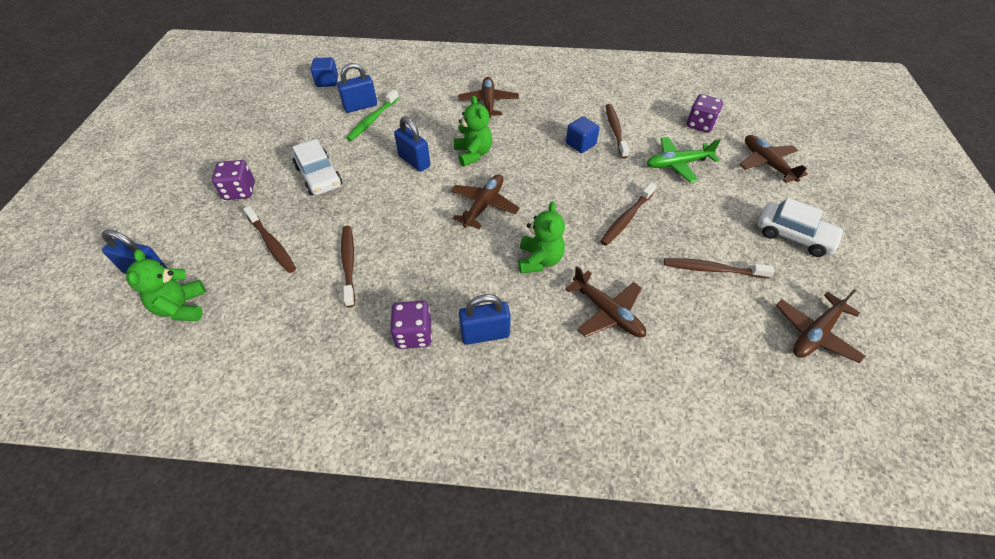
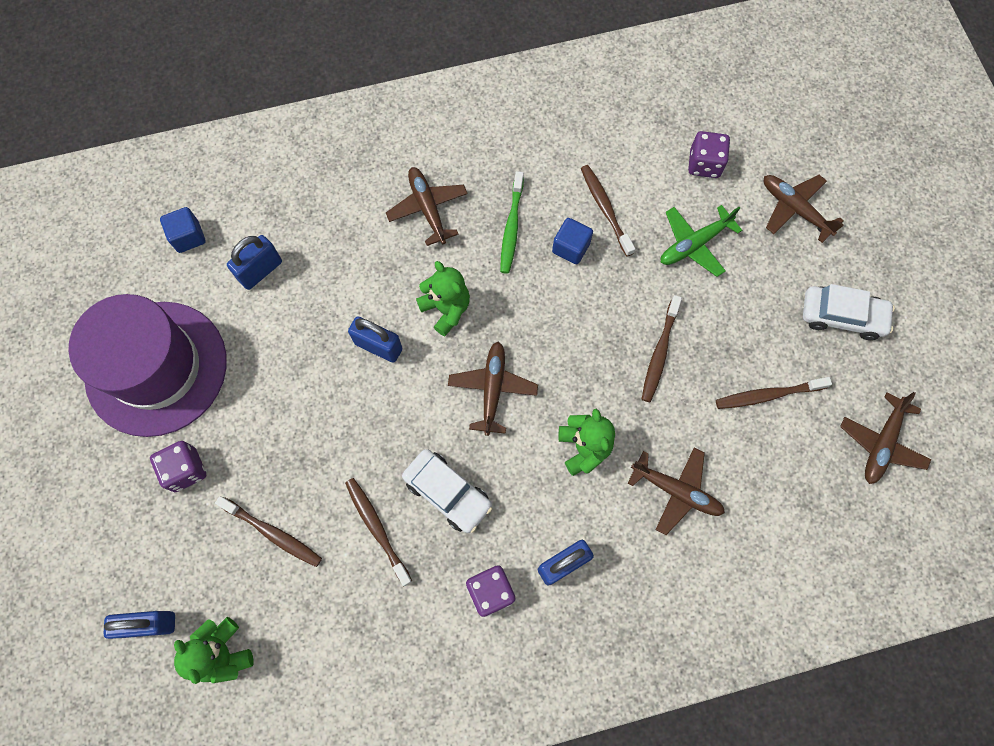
camera: 20 degrees left, 20 degrees up
white car [292,139,342,195] -> white car moved to [402,449,492,533]
green toothbrush [346,90,399,141] -> green toothbrush moved to [500,171,524,274]
none -> purple hat [68,294,227,437]

